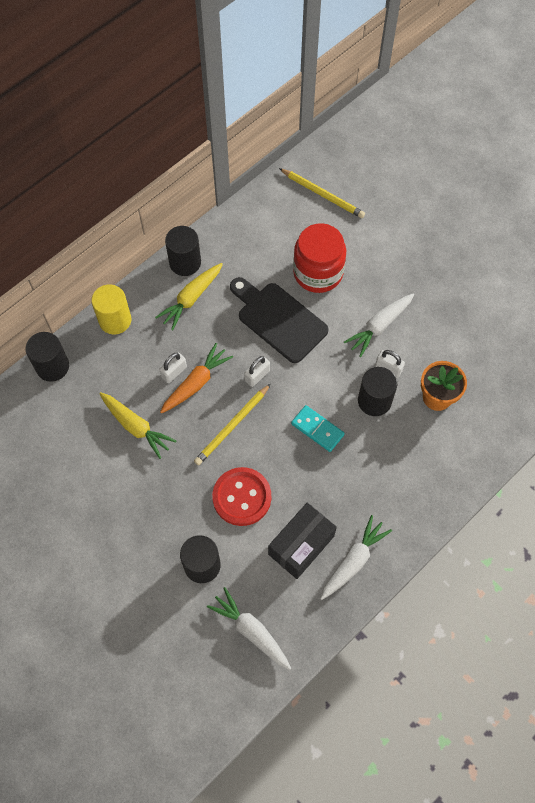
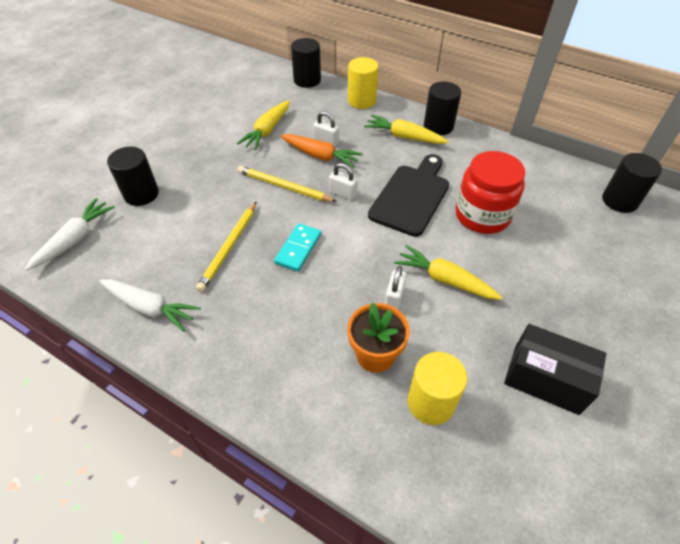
camera: 75 degrees right, 15 degrees down
red button [212,467,271,526] -> none
black box [268,503,337,579] -> black box moved to [504,324,606,415]
yellow pencil [279,168,365,218] -> yellow pencil moved to [196,202,256,292]
white carrot [344,293,414,357] -> yellow carrot [394,245,503,300]
black cylinder [358,367,397,416] -> black cylinder moved to [602,153,662,213]
none -> yellow cylinder [408,352,467,425]

